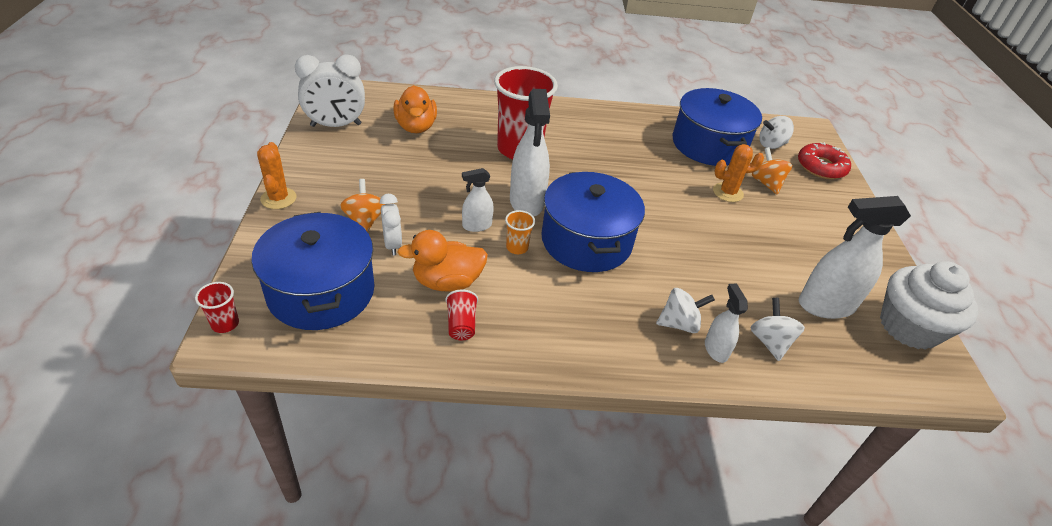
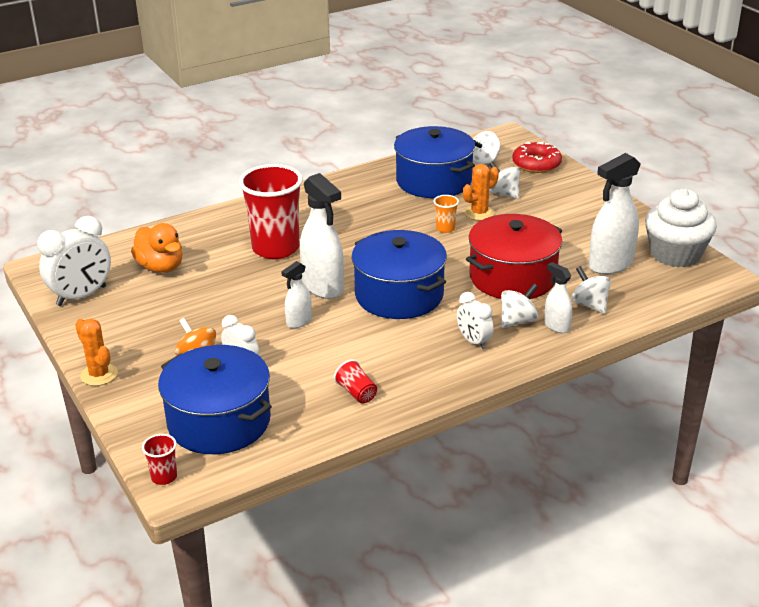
camera: 25 degrees left, 10 degrees down
orange duck [397,230,488,291] -> none
orange cup [505,210,535,254] -> orange cup moved to [434,195,459,233]
orange spinning top [752,147,792,194] -> white spinning top [489,161,520,199]
none -> white clock [457,292,494,349]
none -> red pot [466,214,562,299]

